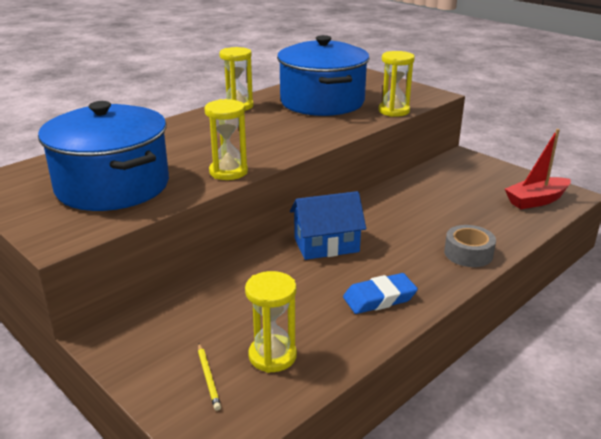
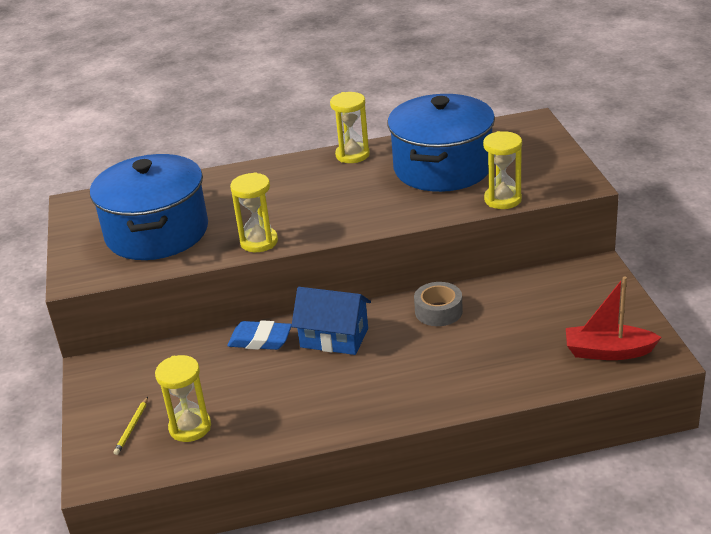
camera: 35 degrees right, 5 degrees up
blue eraser [343,273,418,314] -> blue eraser moved to [227,320,292,350]
grey tape [444,225,496,267] -> grey tape moved to [414,282,463,326]

